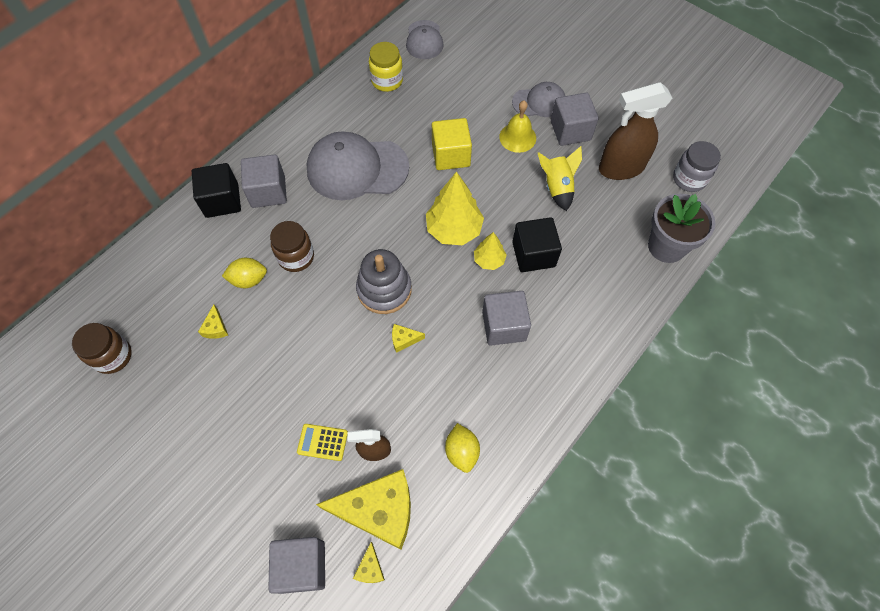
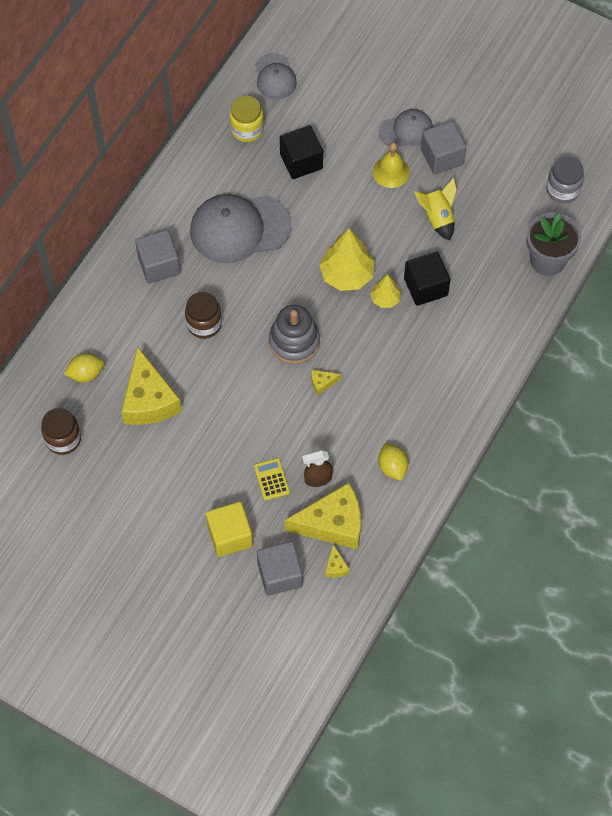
camera: 10 degrees left, 0 degrees up
black cube [192,163,241,218] -> black cube moved to [280,125,323,179]
yellow cheese [198,305,228,339] -> yellow cheese [121,346,182,425], size x2.45
yellow lemon [222,258,267,288] -> yellow lemon moved to [64,353,104,383]
yellow calculator [297,424,348,461] -> yellow calculator turned 75 degrees clockwise [254,458,290,500]
yellow cube [432,118,472,170] -> yellow cube moved to [206,502,253,557]
grey cube [482,291,531,346] -> none
brown spray bottle [599,82,673,180] -> none

